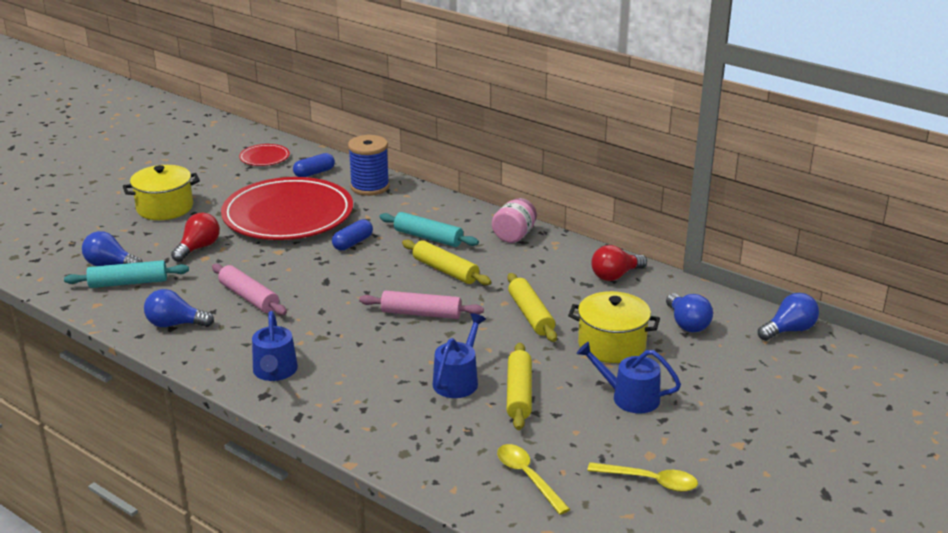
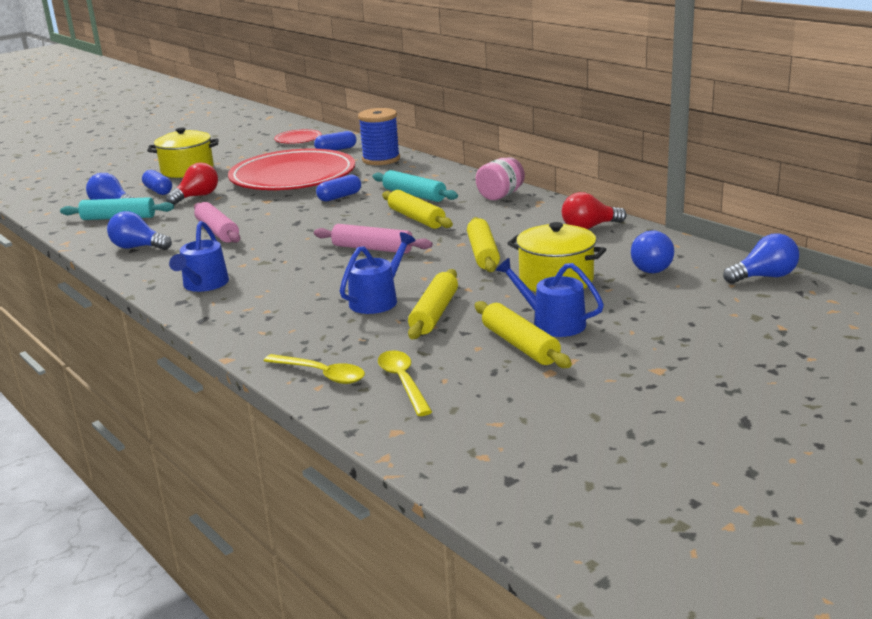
camera: 15 degrees right, 5 degrees down
yellow spoon [587,462,698,492] -> yellow spoon moved to [264,354,365,384]
none -> blue capsule [142,170,172,195]
none -> yellow rolling pin [475,301,572,368]

